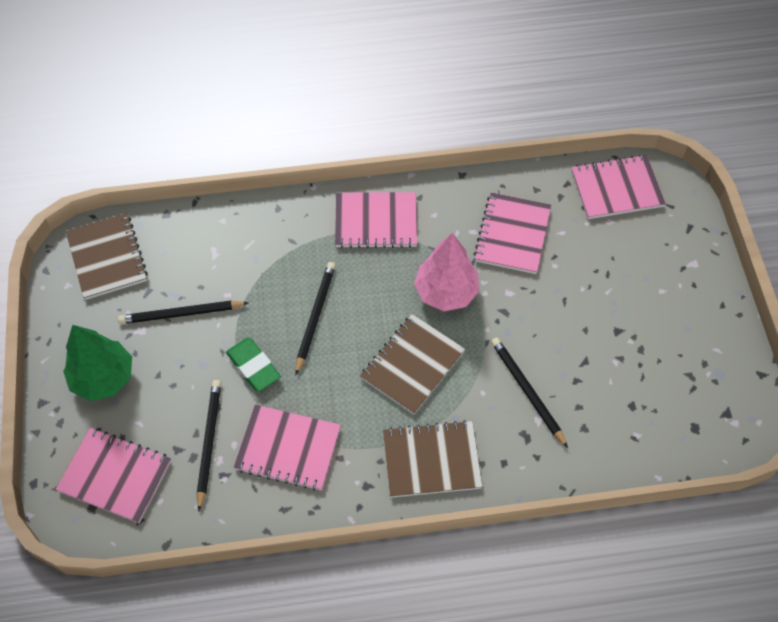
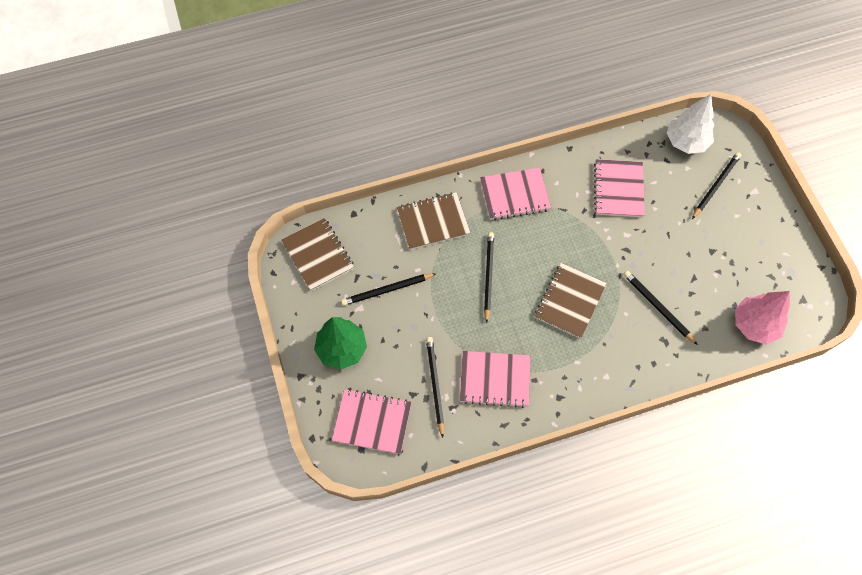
camera: 10 degrees left, 5 degrees up
green eraser [226,338,281,392] -> none
brown notebook [383,420,483,498] -> brown notebook moved to [397,192,470,250]
pink tree [414,233,480,311] -> pink tree moved to [735,291,790,344]
pink notebook [571,155,666,219] -> white tree [667,94,714,154]
none -> black pencil [692,152,741,219]

